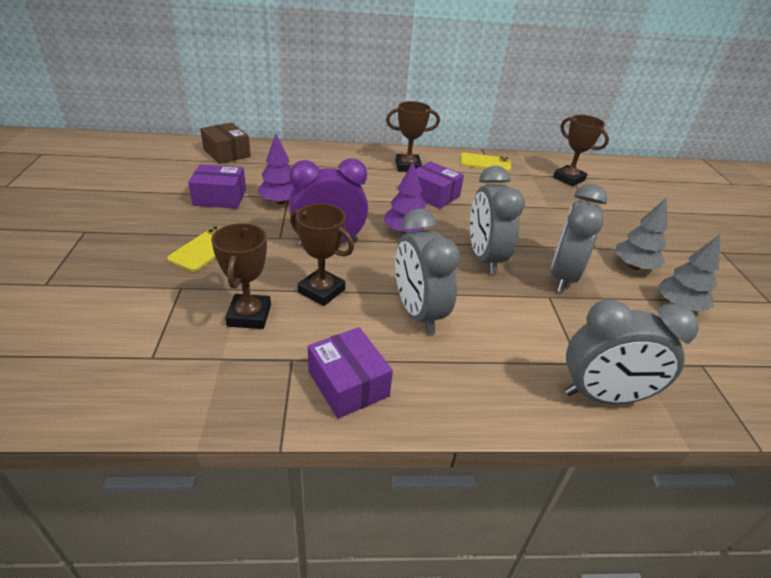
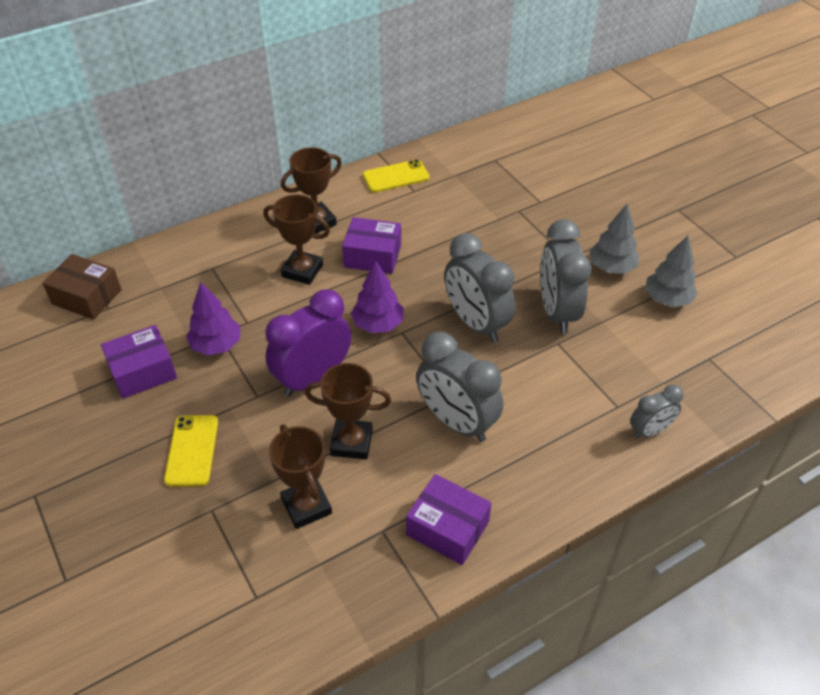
camera: 25 degrees left, 10 degrees up
brown trophy [553,115,609,187] -> brown trophy moved to [263,194,330,285]
grey clock [565,299,699,404] -> grey clock [630,385,683,439], size x0.56

